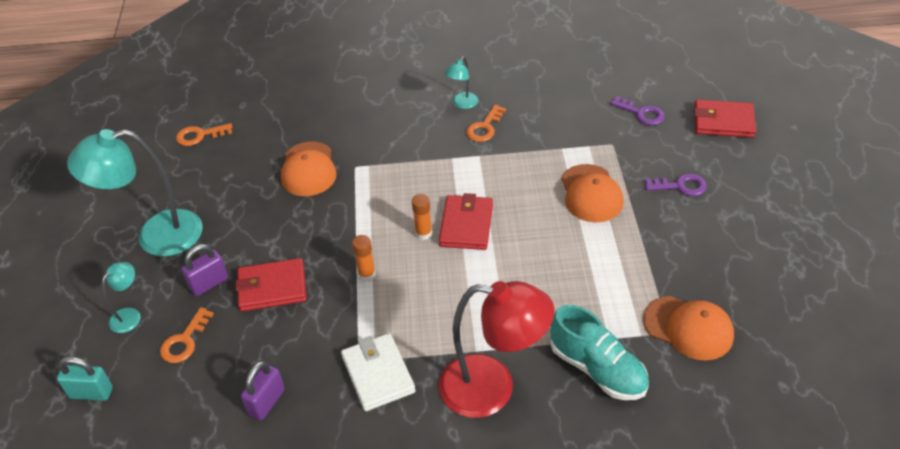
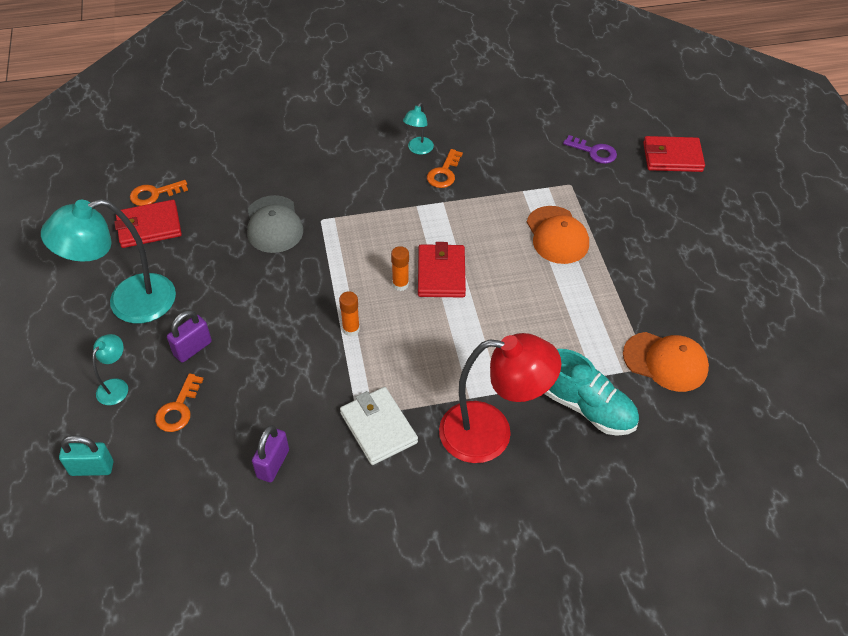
camera: 10 degrees left, 5 degrees up
red wallet [235,258,307,312] -> red wallet moved to [114,200,182,248]
orange cap [281,142,337,196] -> grey cap [247,195,303,253]
purple key [645,173,707,196] -> none

